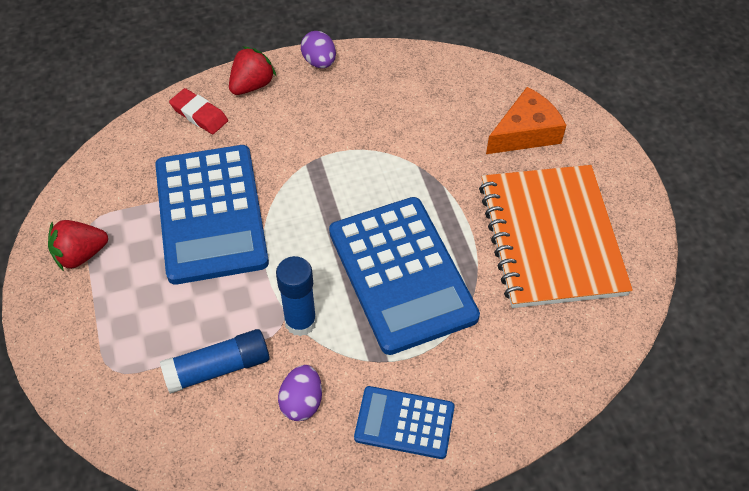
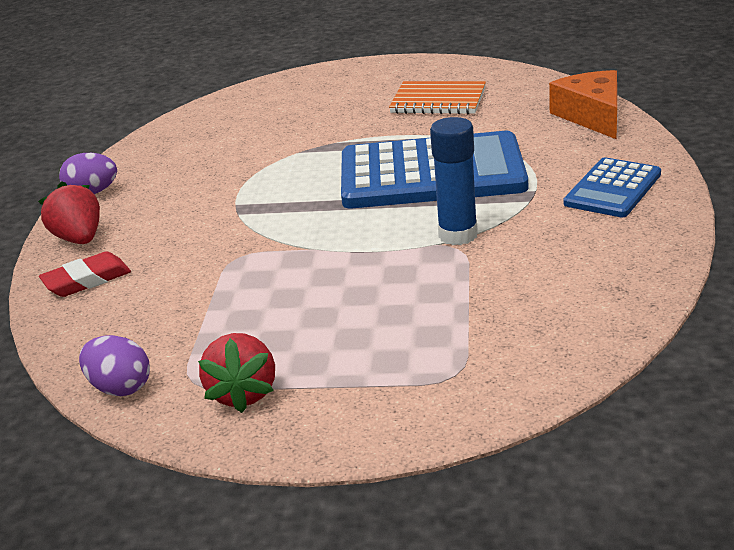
camera: 65 degrees left, 25 degrees down
blue calculator [155,145,269,285] -> none
blue glue stick [160,329,270,394] -> none
purple egg [278,365,322,421] -> purple egg moved to [79,335,150,396]
orange notebook [479,165,633,308] -> orange notebook [389,81,486,114], size x0.55
orange cheese [486,87,566,154] -> orange cheese moved to [549,70,617,139]

